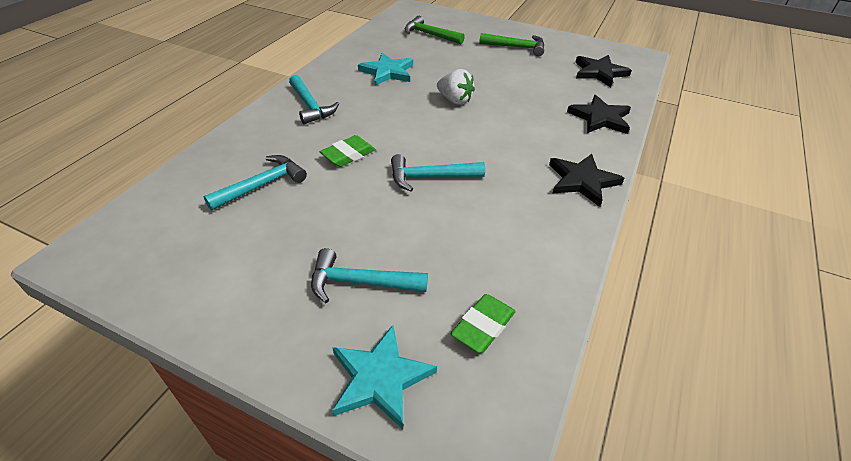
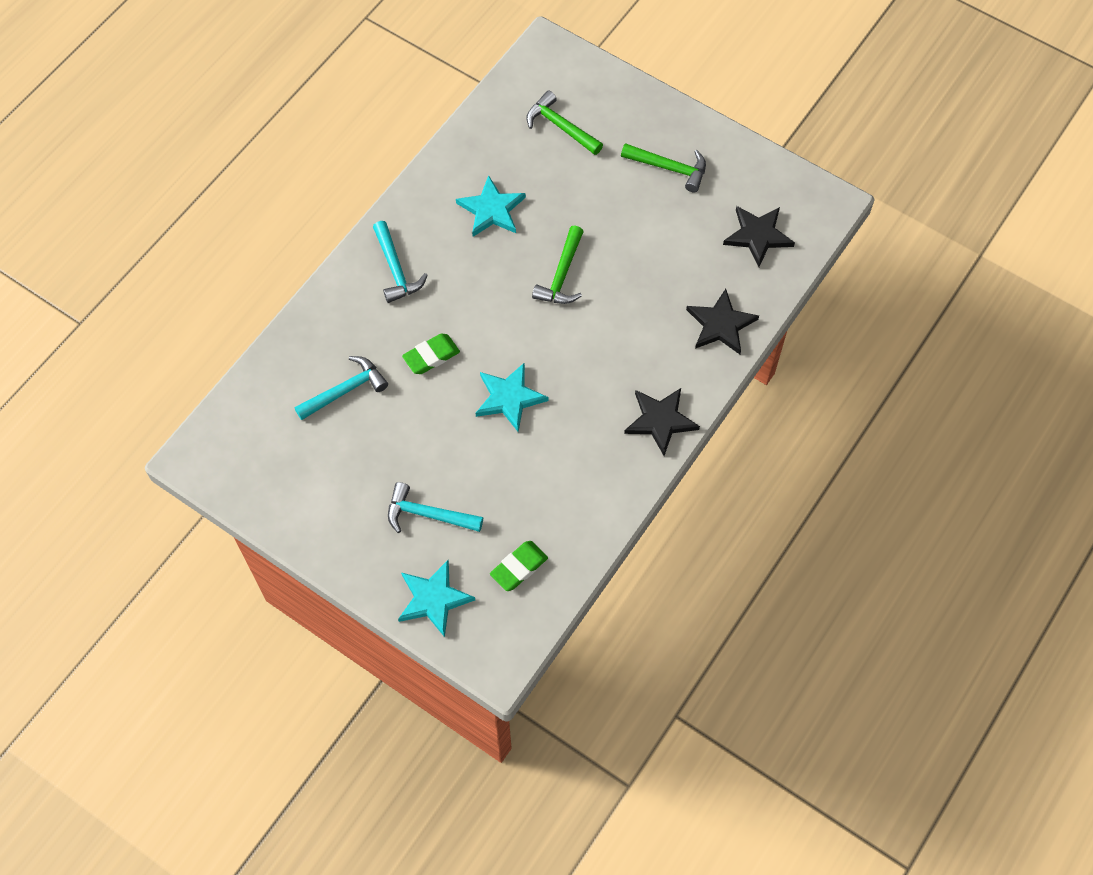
camera: 10 degrees right, 20 degrees up
turquoise hammer [391,154,485,191] -> turquoise star [476,362,549,432]
white strawberry [437,69,475,105] -> green hammer [532,226,584,304]

